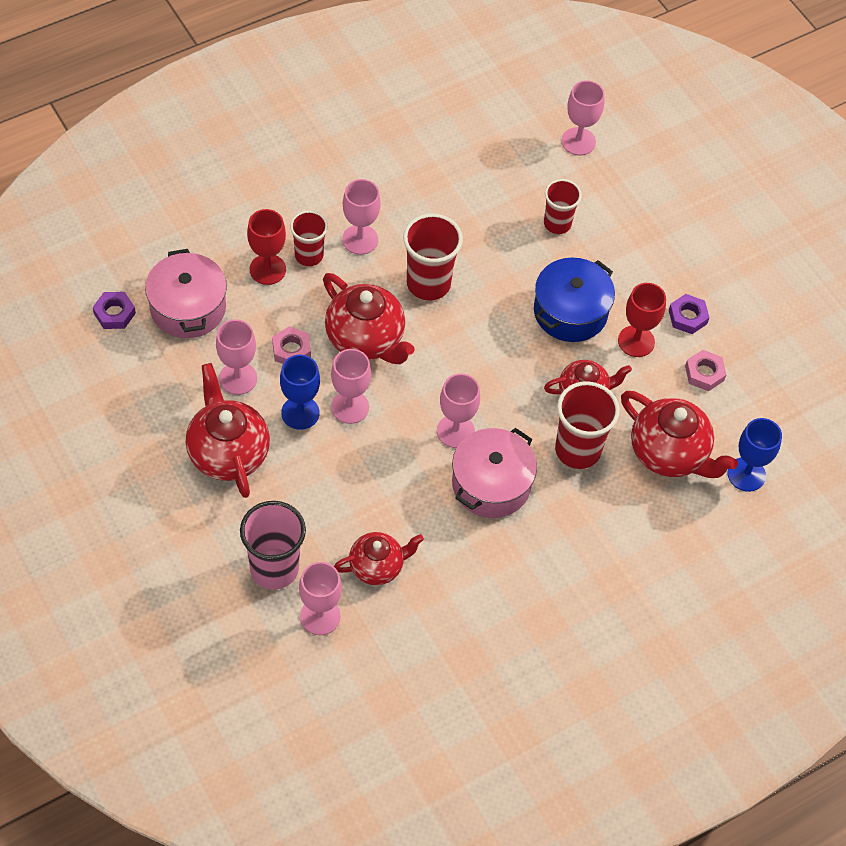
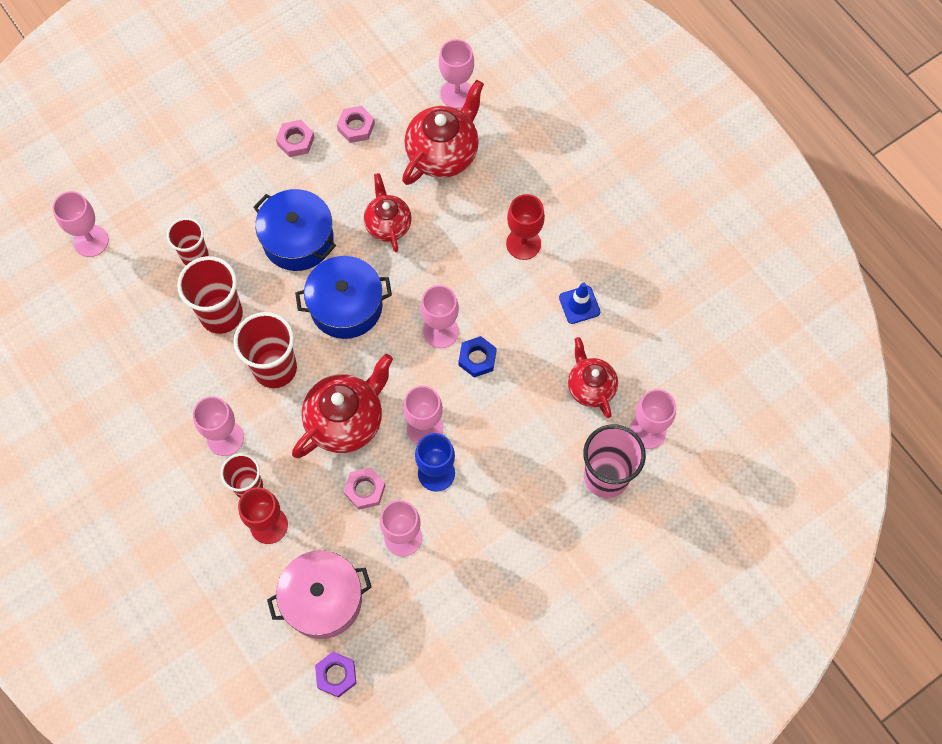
camera: 90 degrees left, 10 degrees up
red teapot [186,363,270,498] -> none
pink pot [452,428,537,518] -> none
red cup [555,381,620,469] -> red cup moved to [177,256,243,334]
red goblet [618,283,666,357] -> red goblet moved to [506,194,545,260]
purple nut [669,294,709,334] -> pink nut [276,120,315,157]
blue goblet [728,418,782,492] -> pink goblet [439,39,474,109]
none -> blue pot [295,256,392,339]
none -> blue nut [459,336,497,378]
none -> blue traffic cone [559,282,600,324]

